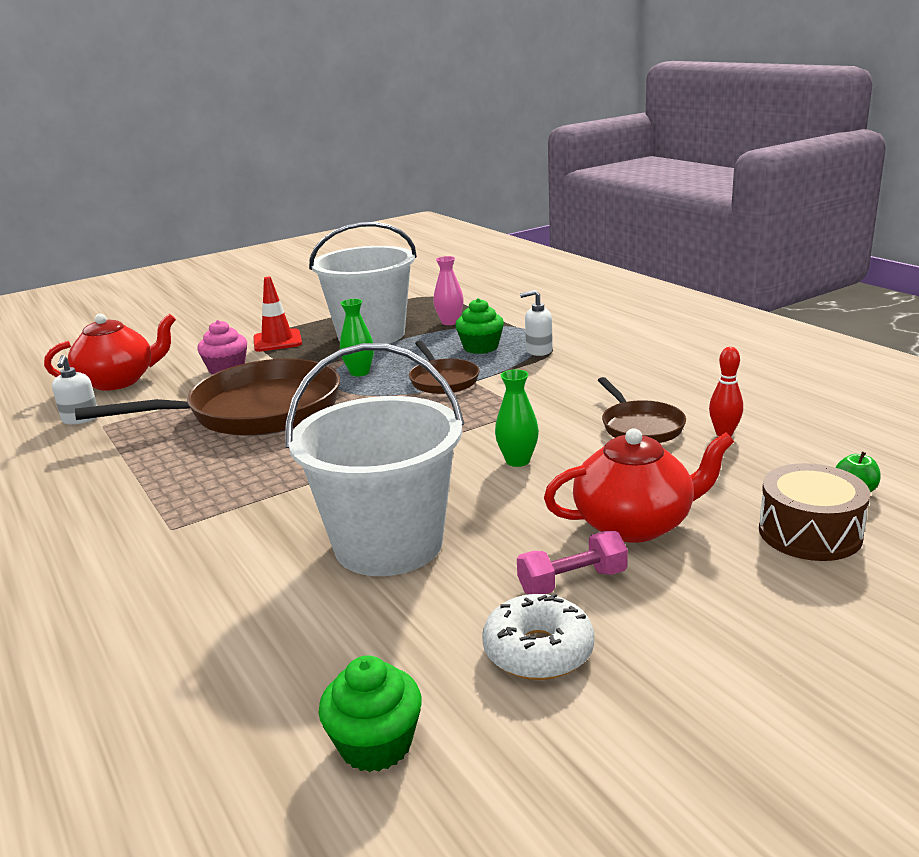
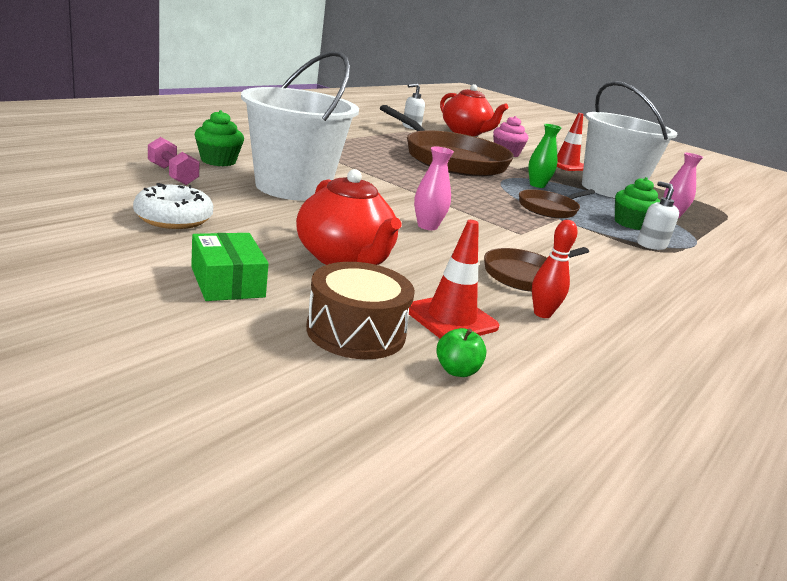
camera: 65 degrees right, 0 degrees up
green cupcake [319,655,422,772] -> green cupcake moved to [194,110,244,166]
green vase [495,369,539,467] -> pink vase [414,147,454,230]
pink dumbbell [517,531,628,594] -> pink dumbbell moved to [148,137,200,185]
none -> green box [191,233,269,301]
none -> red traffic cone [409,220,499,338]

